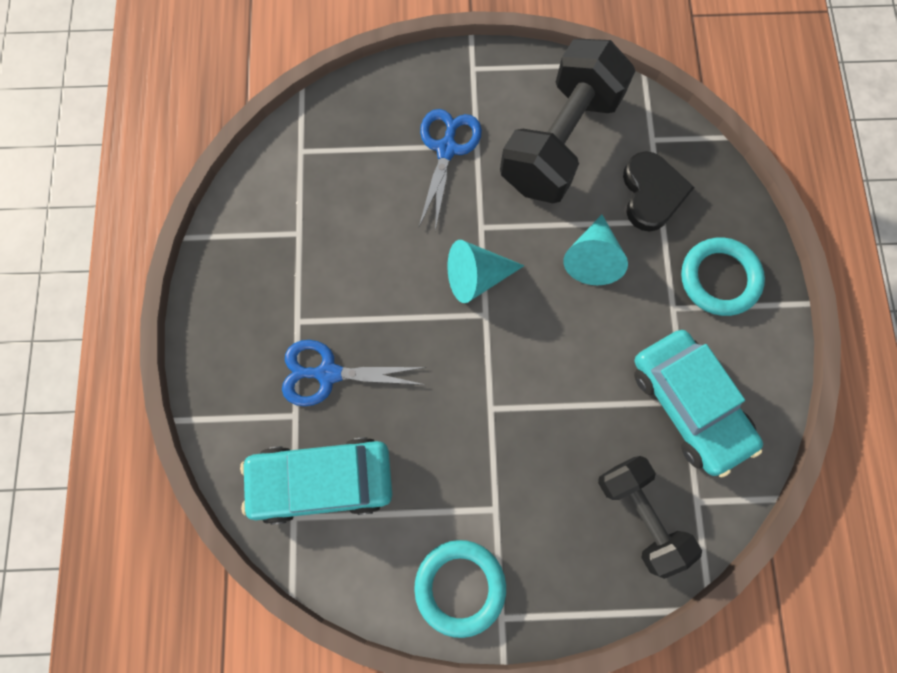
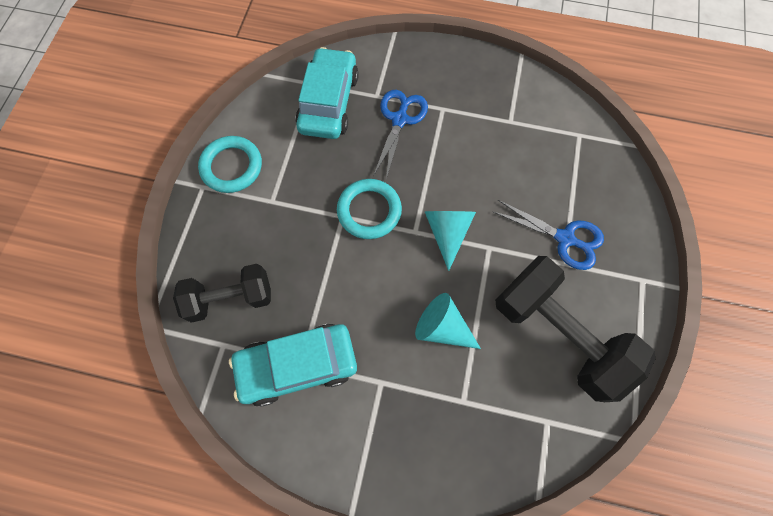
camera: 105 degrees right, 5 degrees down
black heart [623,151,695,231] -> none
turquoise ring [681,237,765,316] -> turquoise ring moved to [337,179,402,239]

